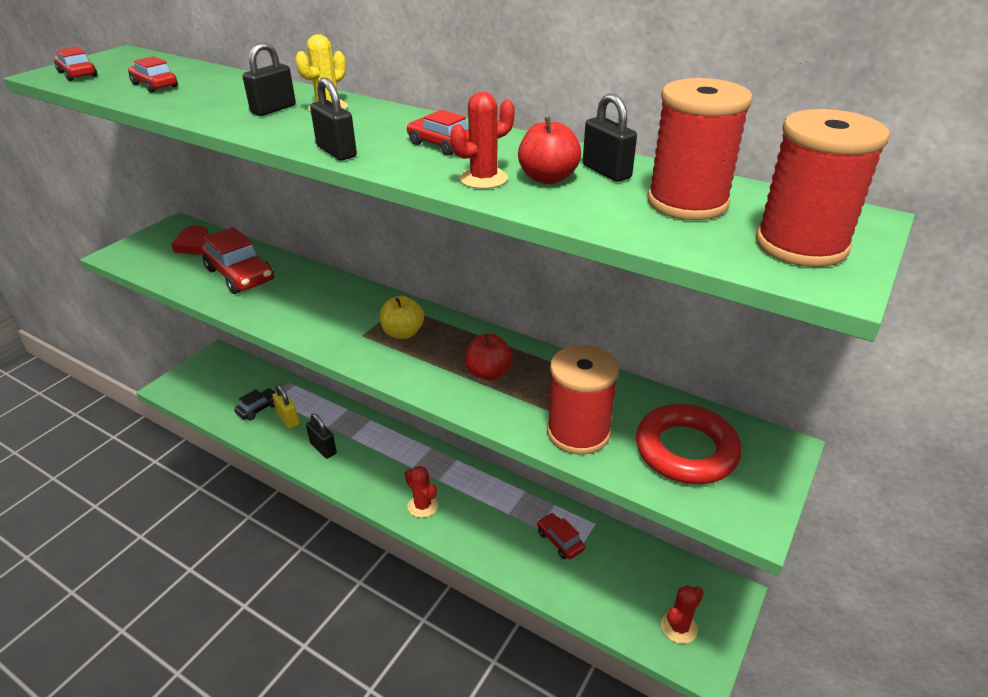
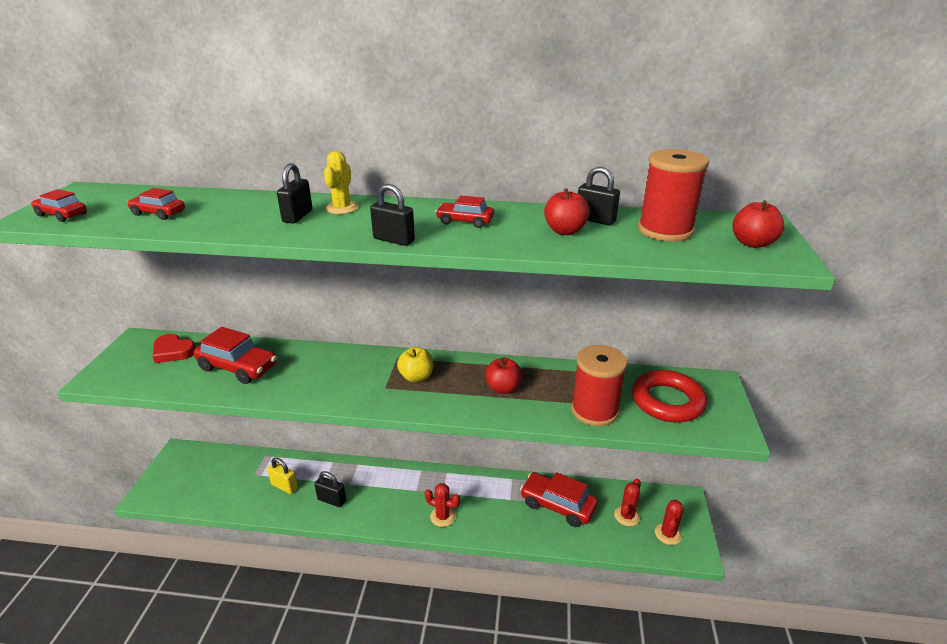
camera: 25 degrees left, 5 degrees down
black car [234,388,276,421] -> none
red cactus [450,92,515,189] -> red cactus moved to [614,479,641,526]
red car [537,513,585,559] -> red car [520,472,598,527], size x1.78
red spool [756,109,890,267] -> red apple [732,200,785,248]

